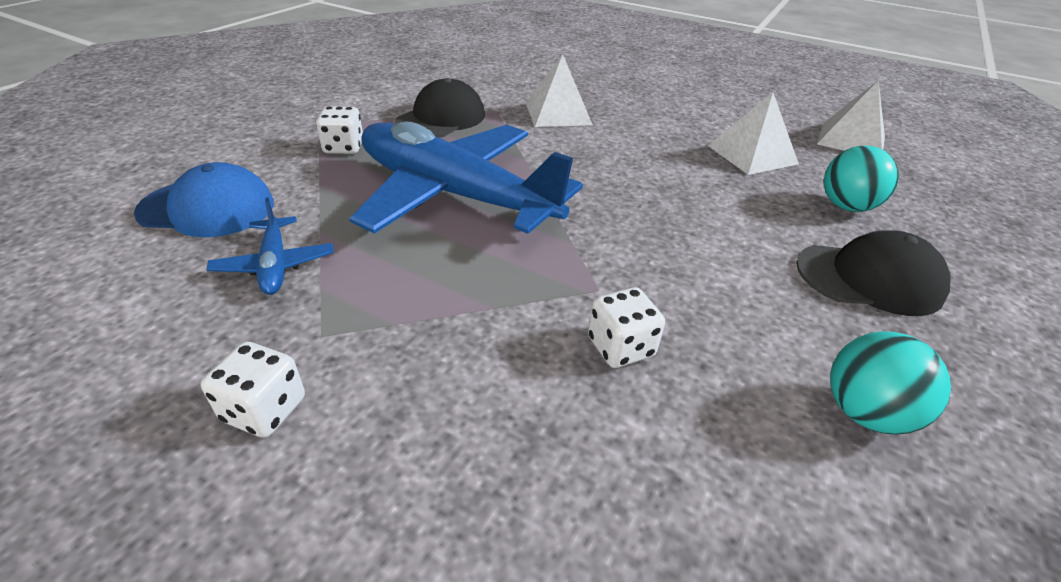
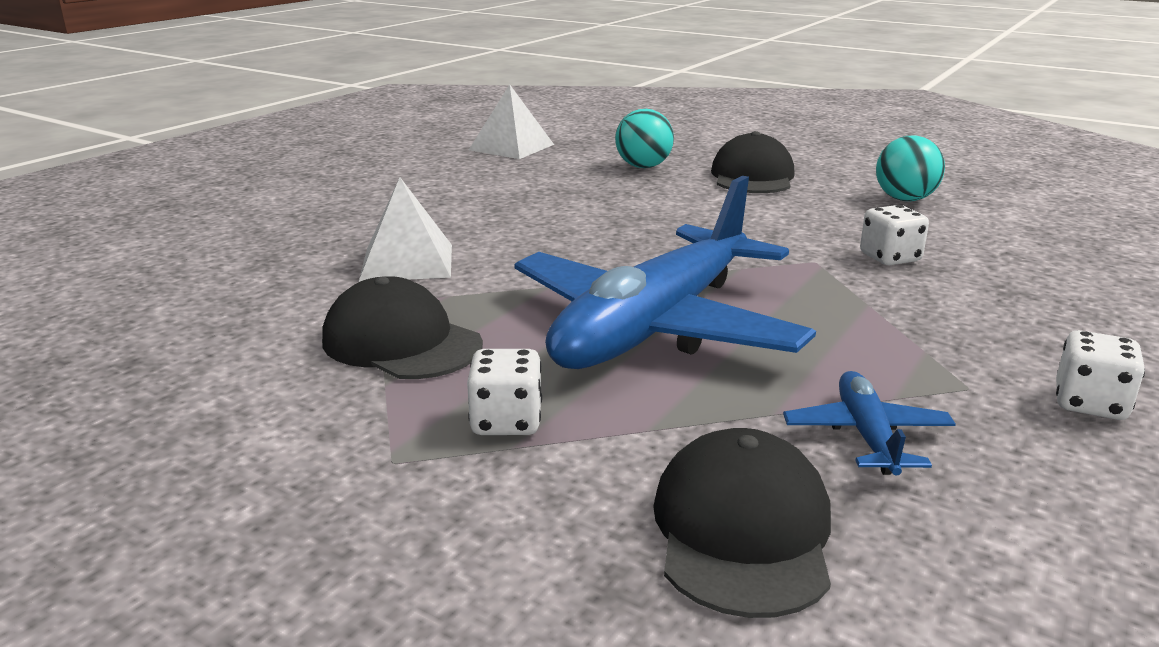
camera: 85 degrees left, 15 degrees down
blue cap [134,162,274,237] -> black cap [653,428,831,618]
blue plane [206,198,334,295] -> blue plane turned 75 degrees counterclockwise [783,371,956,476]
white pyramid [708,92,799,175] -> none

